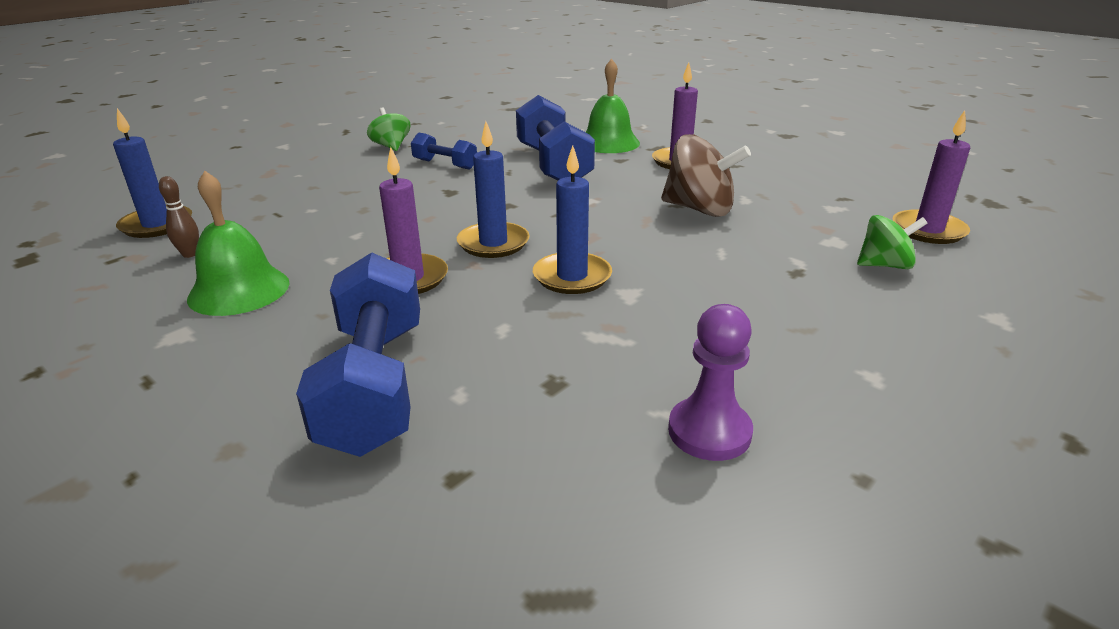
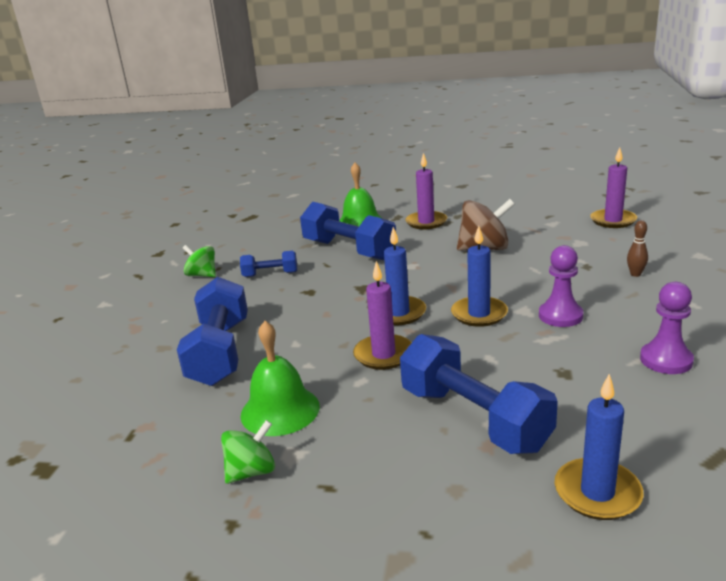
camera: 30 degrees left, 5 degrees down
blue candle [113,108,192,238] -> blue candle moved to [555,374,644,520]
brown bowling pin [159,176,199,258] -> brown bowling pin moved to [627,220,648,277]
green spinning top [857,215,927,269] -> green spinning top moved to [221,420,275,484]
none -> blue dumbbell [177,277,248,386]
none -> purple pawn [539,245,584,327]

